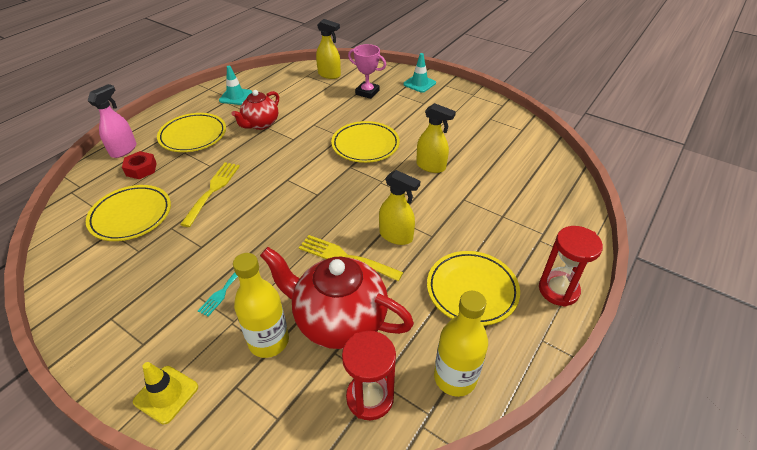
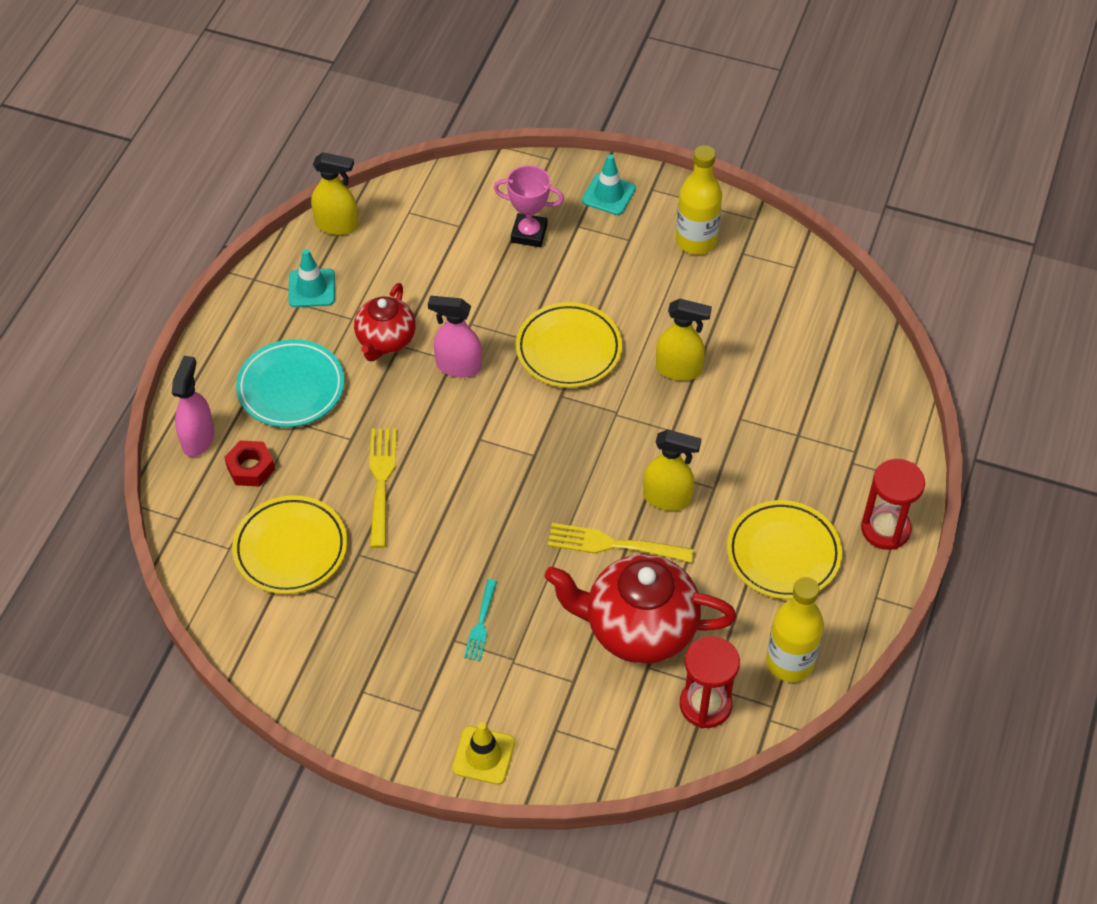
camera: 15 degrees left, 10 degrees up
yellow plate [157,113,226,152] -> turquoise plate [236,339,345,427]
yellow bottle [233,253,289,358] -> yellow bottle moved to [676,145,722,254]
yellow spray bottle [316,19,341,79] -> yellow spray bottle moved to [311,152,358,235]
none -> pink spray bottle [428,296,482,377]

